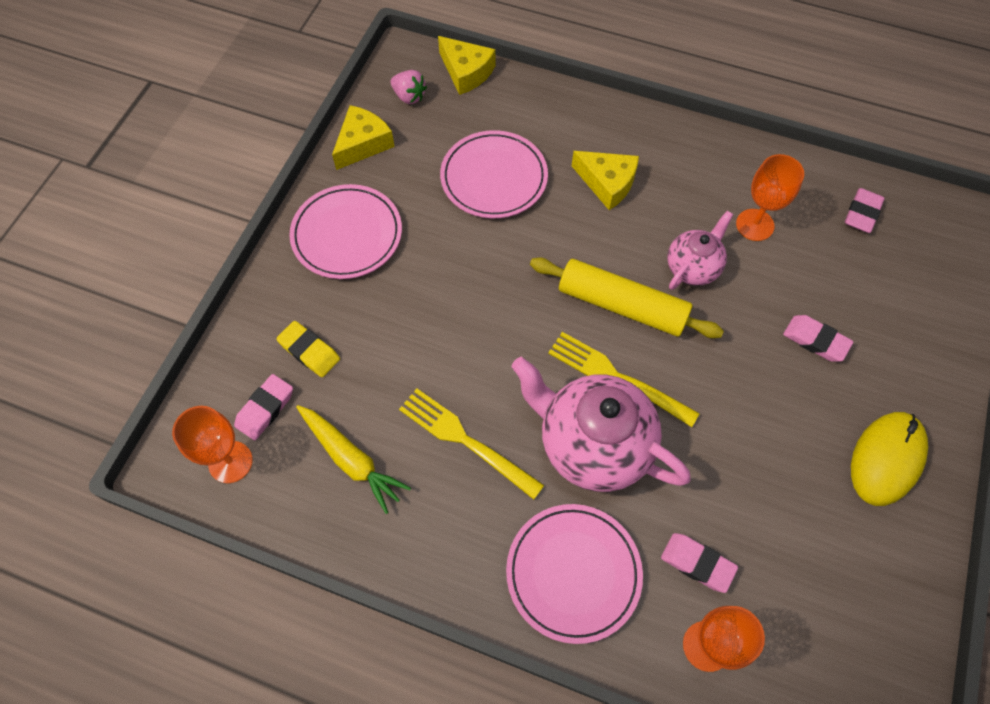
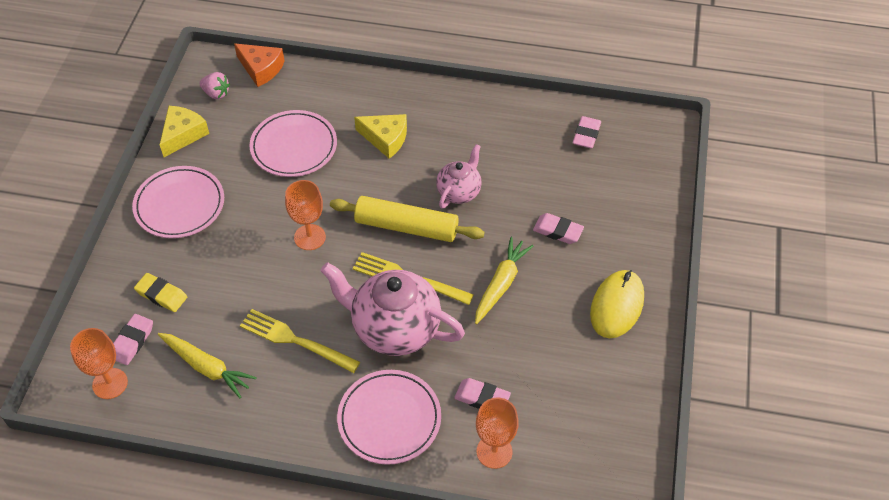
camera: 10 degrees left, 10 degrees down
yellow cheese [438,36,495,95] -> orange cheese [234,43,285,87]
orange goblet [736,154,804,241] -> orange goblet moved to [285,180,326,250]
none -> yellow carrot [475,237,533,324]

